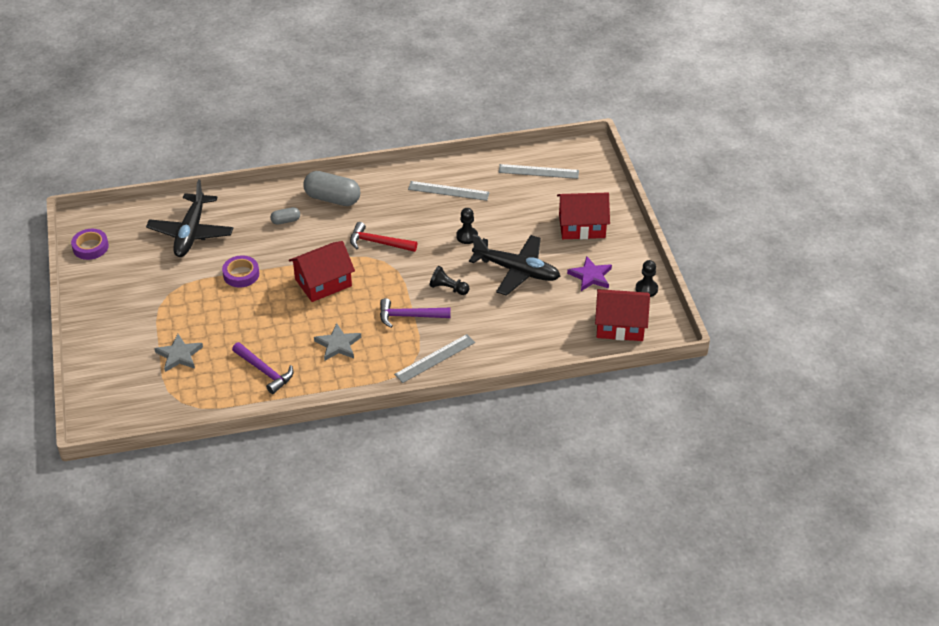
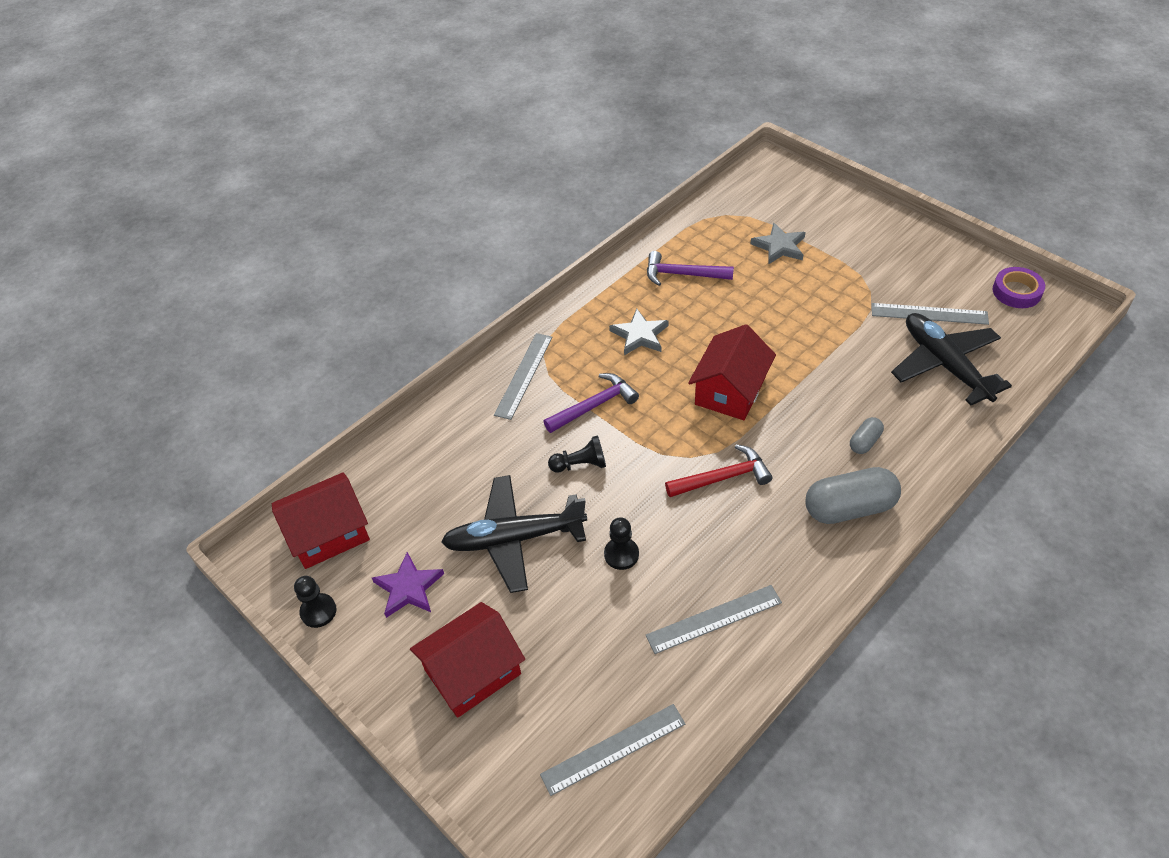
camera: 150 degrees right, 5 degrees up
purple tape [222,255,259,287] -> none
none -> grey ruler [872,303,989,325]

